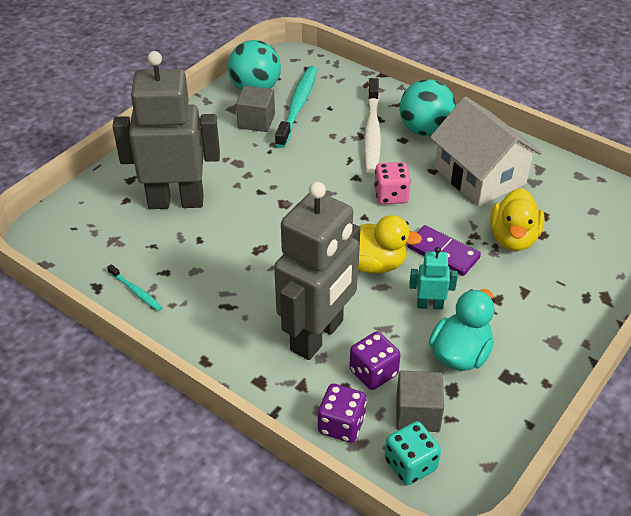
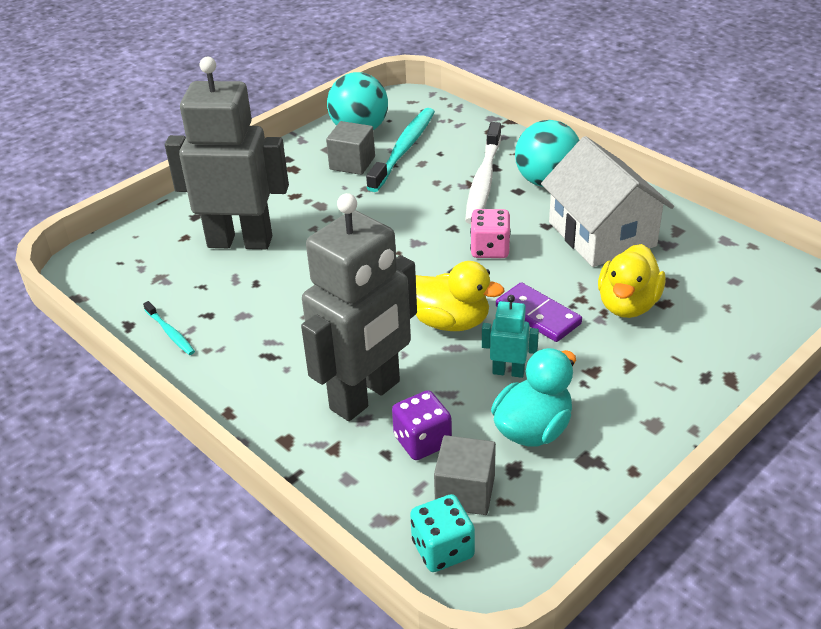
camera: 10 degrees right, 5 degrees down
purple dice [318,384,367,443] -> none

